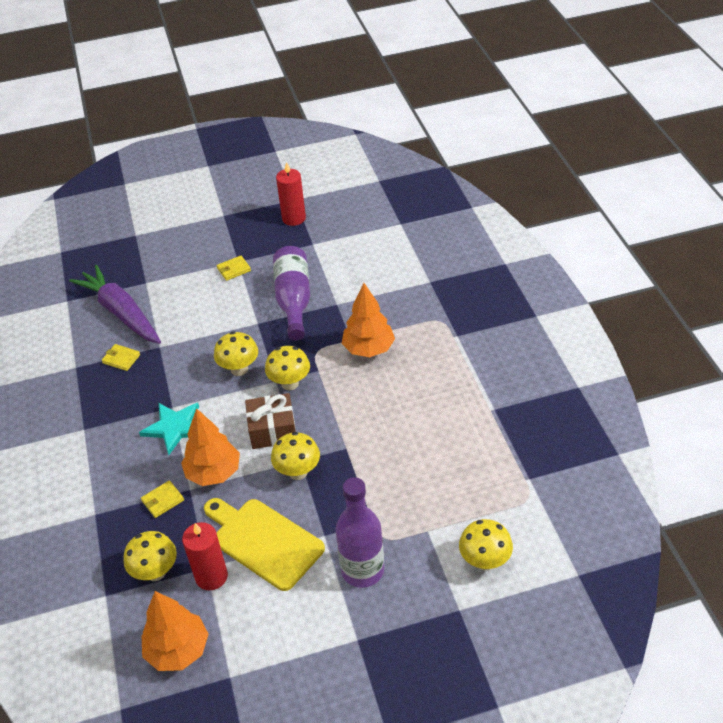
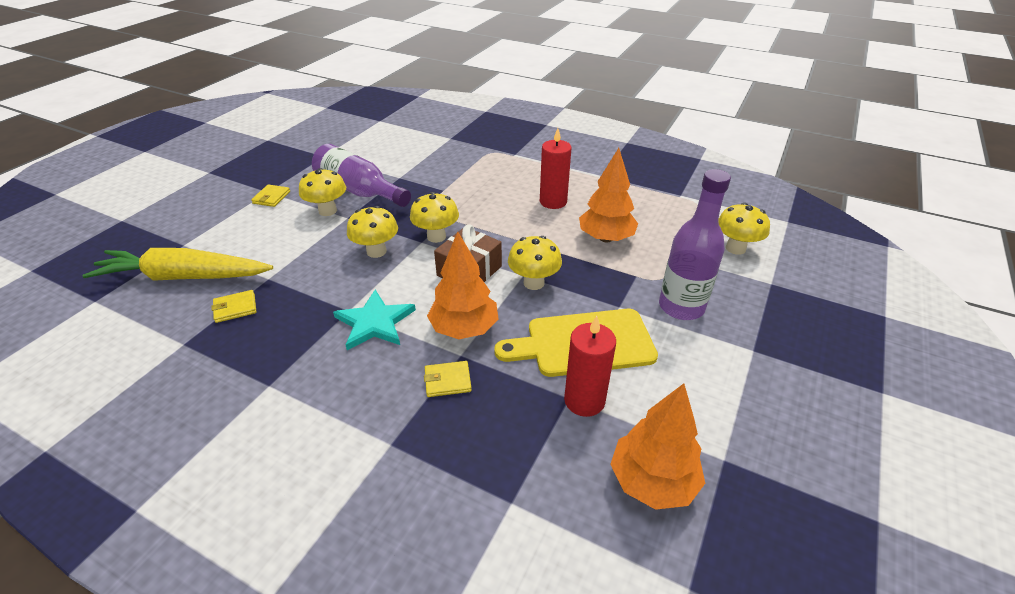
camera: 50 degrees left, 5 degrees down
purple carrot [69,265,161,344] -> yellow carrot [82,248,273,281]
yellow mushroom [124,531,177,581] -> yellow mushroom moved to [299,168,346,216]
yellow wallet [141,480,184,518] -> yellow wallet turned 75 degrees clockwise [424,361,472,397]
red candle [276,162,306,226] -> red candle moved to [540,128,572,209]
orange tree [342,283,395,357] -> orange tree moved to [579,148,638,242]

